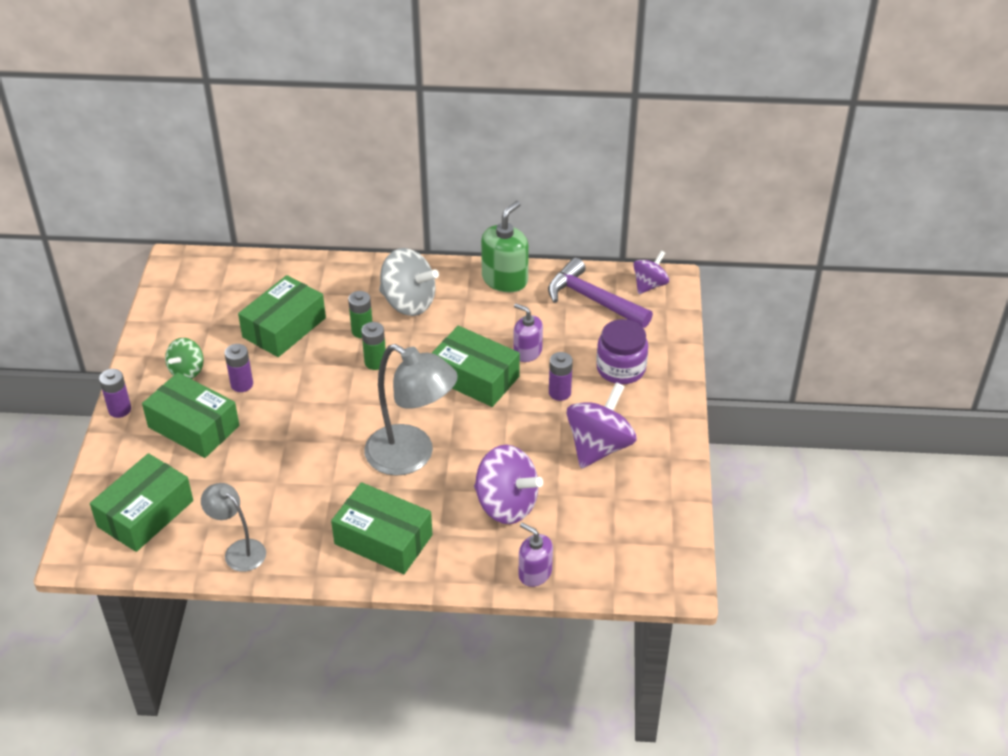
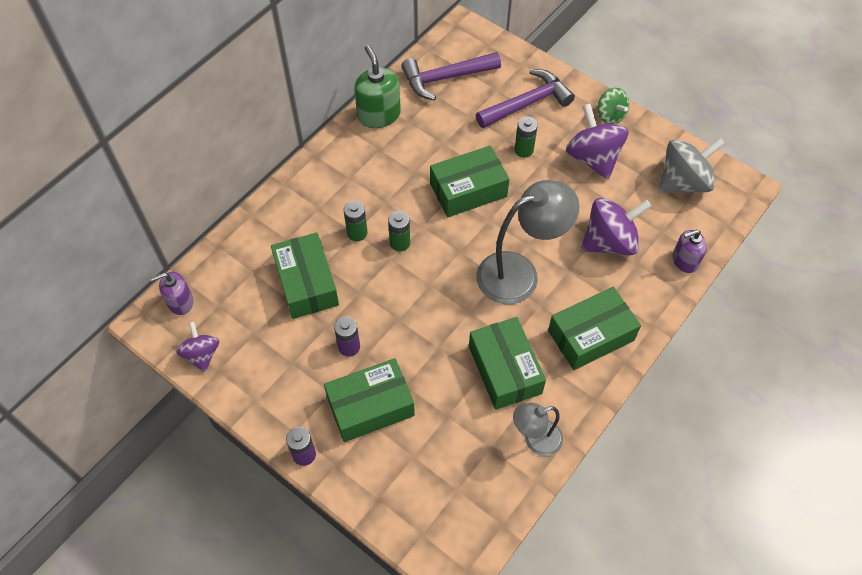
camera: 55 degrees left, 15 degrees up
green box [90,453,193,552] -> green box moved to [469,317,546,410]
green spinning top [165,338,204,379] -> green spinning top moved to [598,88,629,124]
grey spinning top [379,248,439,316] -> grey spinning top moved to [658,137,725,193]
purple soap dispenser [513,304,543,362] -> purple soap dispenser moved to [150,272,193,315]
purple battery [549,352,573,401] -> green battery [514,117,538,158]
purple jar [596,319,648,384] -> purple hammer [476,69,575,128]
purple spinning top [633,251,669,294] -> purple spinning top moved to [176,322,219,372]

